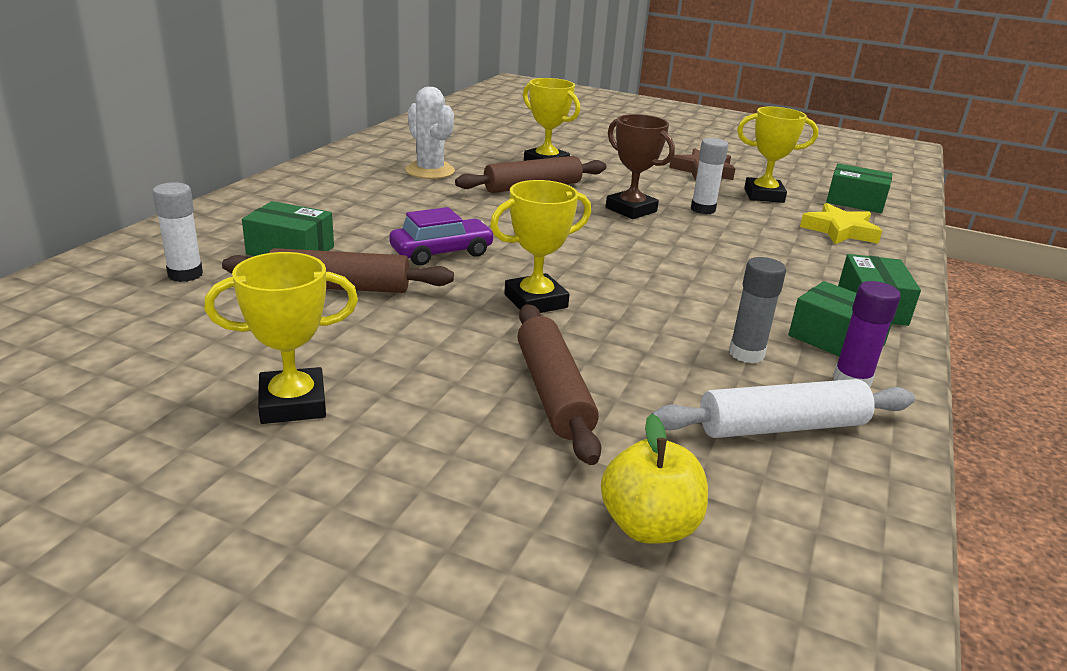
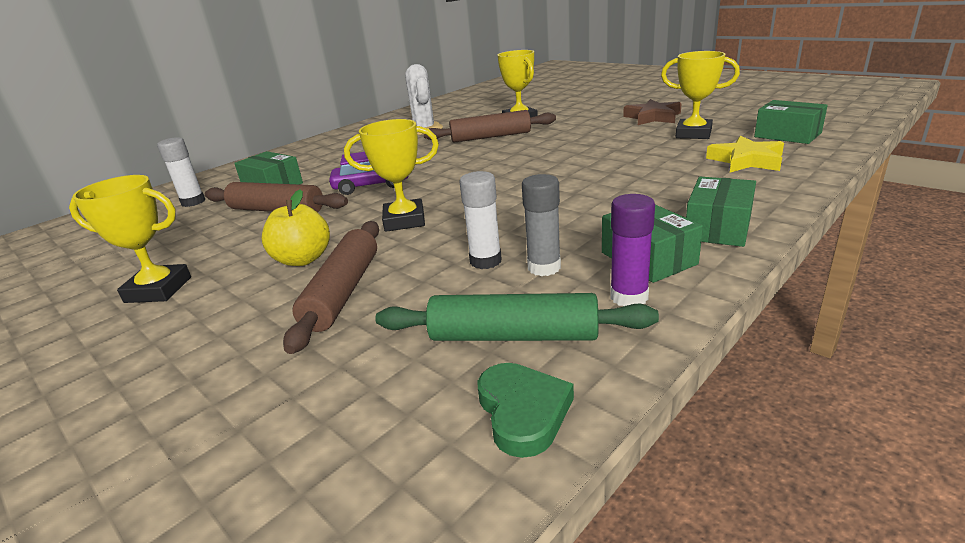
camera: 25 degrees right, 0 degrees up
yellow apple [601,414,708,544] -> yellow apple moved to [261,190,330,266]
brown trophy [606,114,675,219] -> none
white rolling pin [652,379,915,438] -> green rolling pin [375,293,659,341]
white glue stick [691,138,728,214] -> white glue stick moved to [459,171,502,269]
none -> green heart [477,363,574,458]

